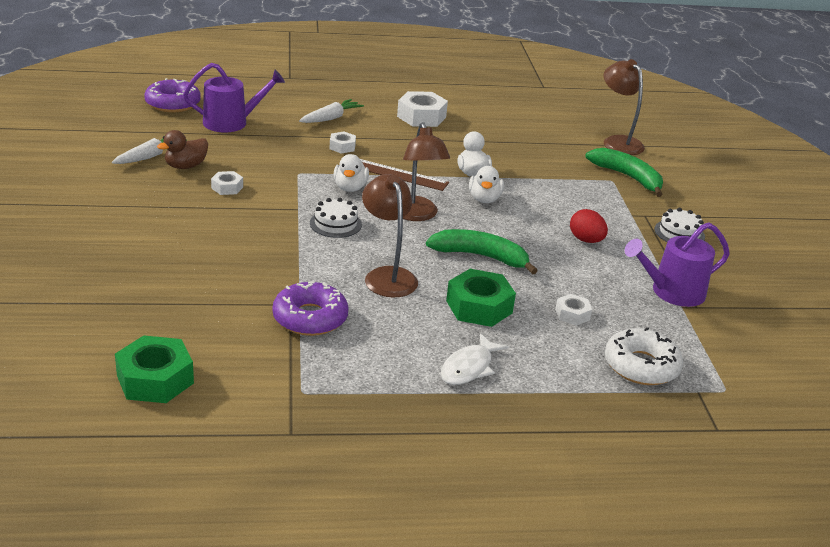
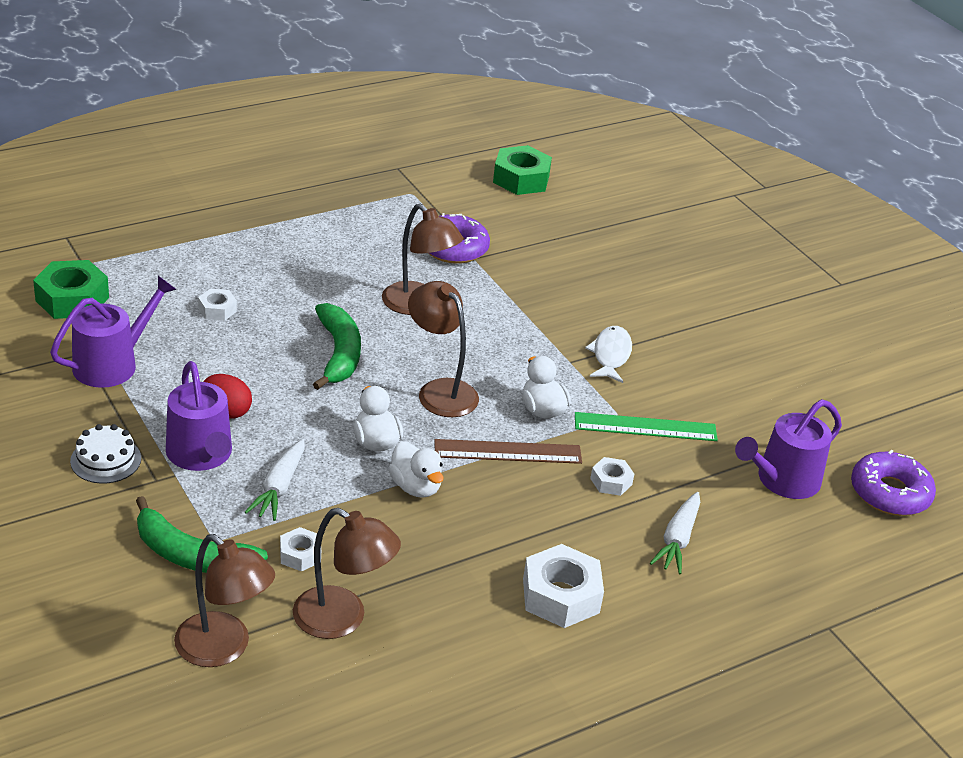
camera: 155 degrees right, 5 degrees up
white carrot [112,138,187,164] -> white carrot moved to [245,439,305,521]
brown duck [157,130,208,169] -> none
white nut [211,171,243,195] -> white nut moved to [280,527,321,571]
white cake [310,198,362,238] -> none
green banana [426,229,538,275] -> green banana turned 90 degrees counterclockwise [313,303,361,390]
white fish [440,333,508,385] -> white fish moved to [585,326,632,383]
green nut [446,269,516,327] -> green nut moved to [33,260,109,319]
white donut [605,327,683,385] -> none
none -> purple watering can [166,361,232,471]
none -> brown lamp [293,508,401,639]
none -> green ruler [575,412,718,441]

